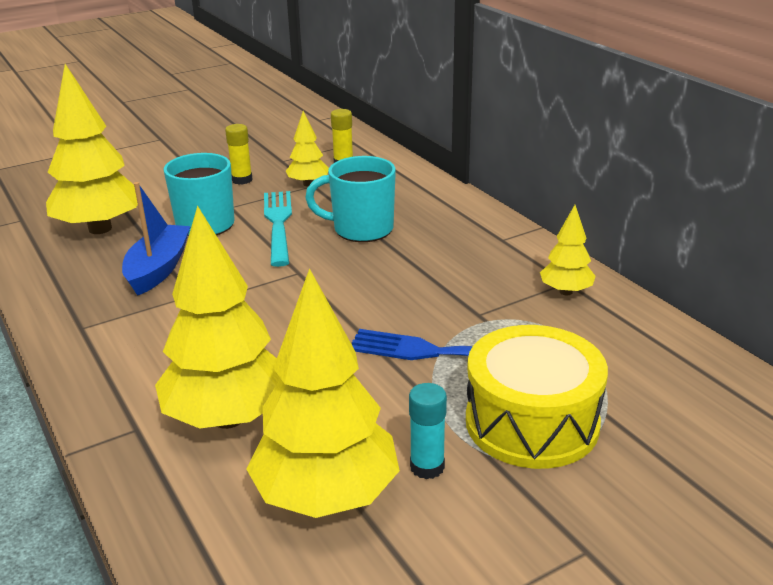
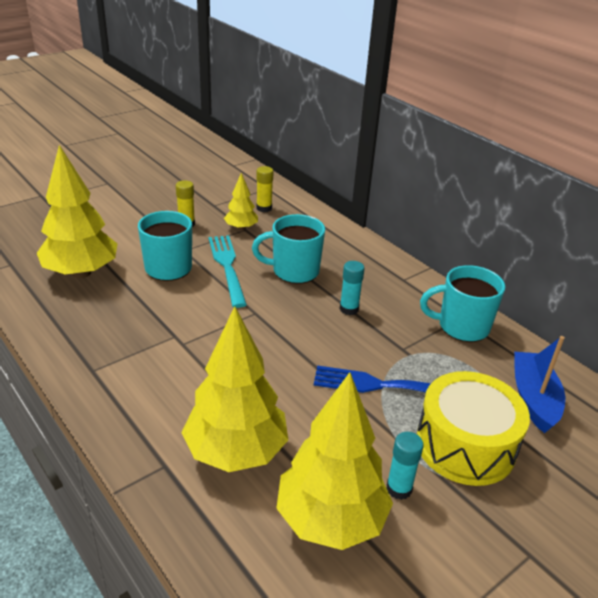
camera: 10 degrees left, 5 degrees up
blue boat [122,182,191,296] -> blue boat moved to [514,336,565,433]
yellow tree [540,205,596,295] -> turquoise mug [420,265,505,342]
none -> turquoise glue stick [340,261,365,315]

